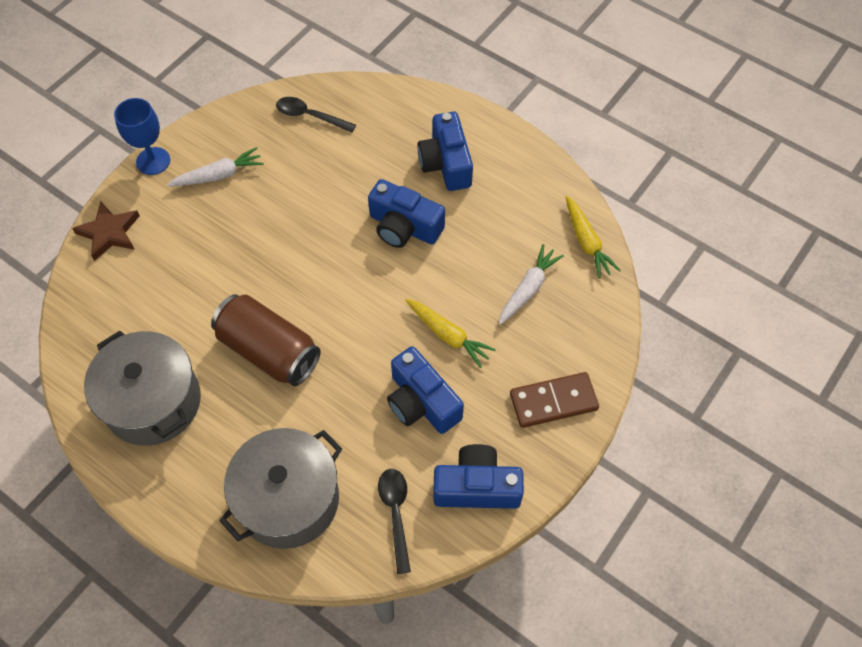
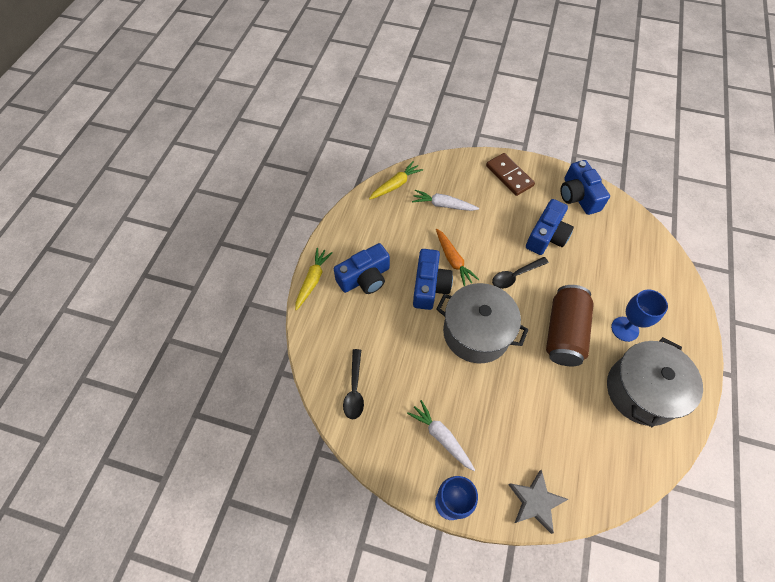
camera: 110 degrees left, 0 degrees up
brown star [72,201,140,261] -> grey star [508,470,568,534]
grey pot [219,428,342,549] -> grey pot moved to [436,283,528,363]
black spoon [378,469,411,574] -> black spoon moved to [492,257,549,289]
yellow carrot [405,299,496,368] -> yellow carrot moved to [295,248,333,311]
none -> orange carrot [436,229,479,286]
none -> blue goblet [611,289,668,342]

